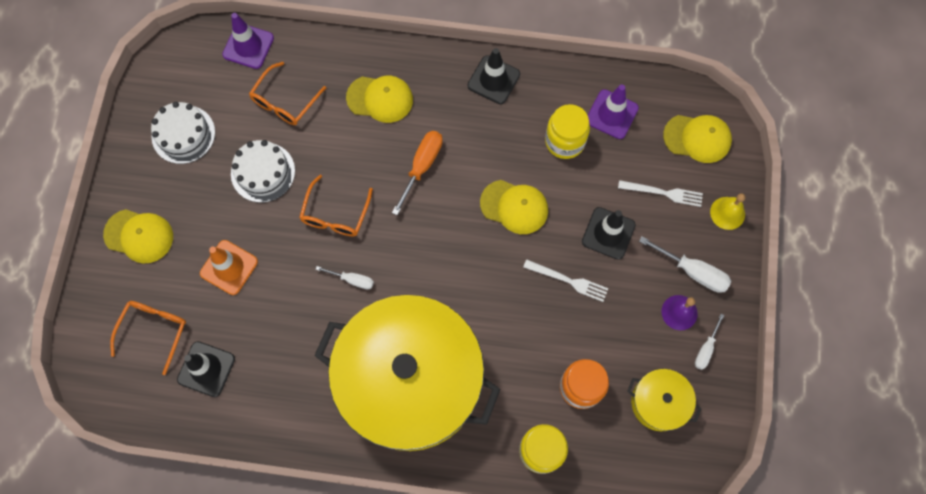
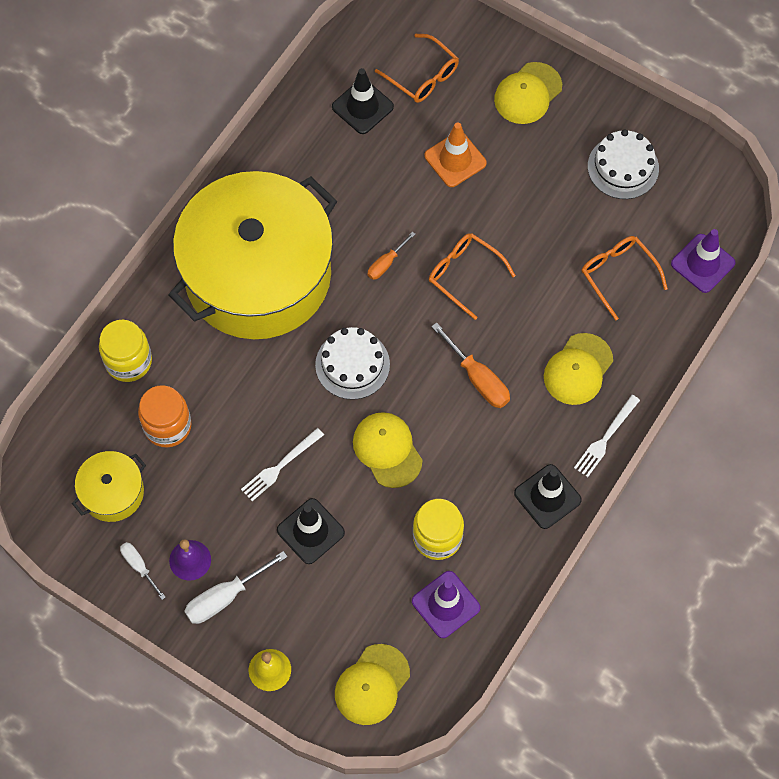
camera: 115 degrees right, 5 degrees down
white cake [231,140,295,203] -> white cake moved to [315,327,390,400]
white screwdriver [315,266,374,289] -> orange screwdriver [368,232,415,280]
yellow cap [480,180,548,234] -> yellow cap turned 105 degrees clockwise [353,412,423,488]
white fork [618,180,703,207] -> white fork moved to [574,395,640,477]

